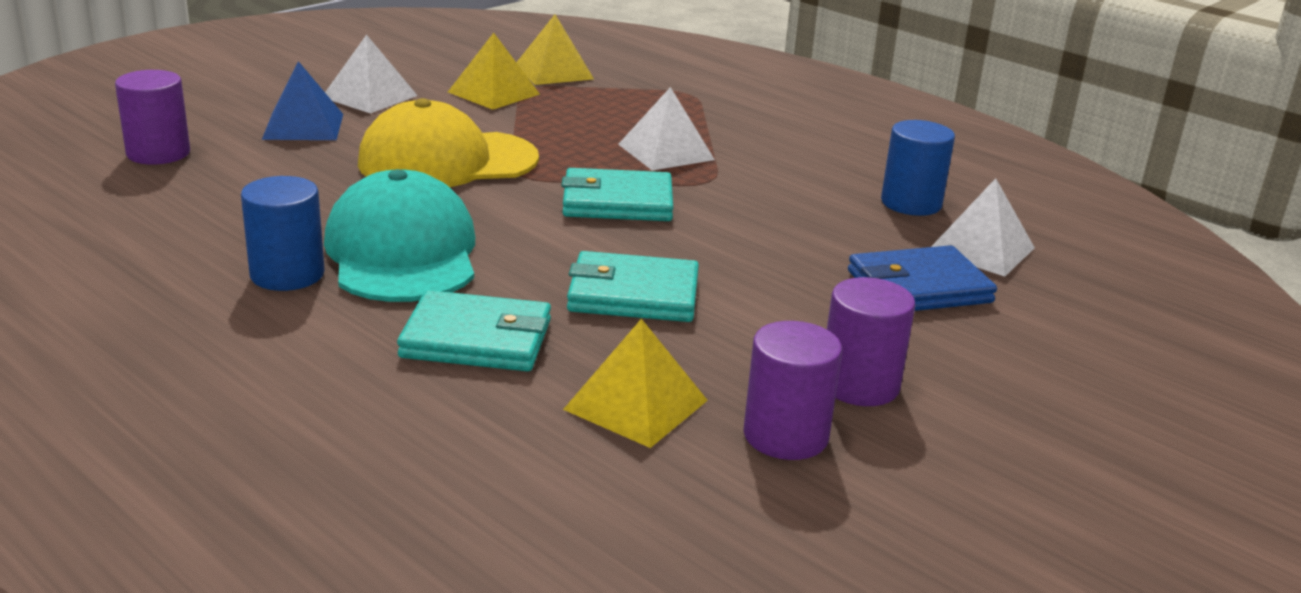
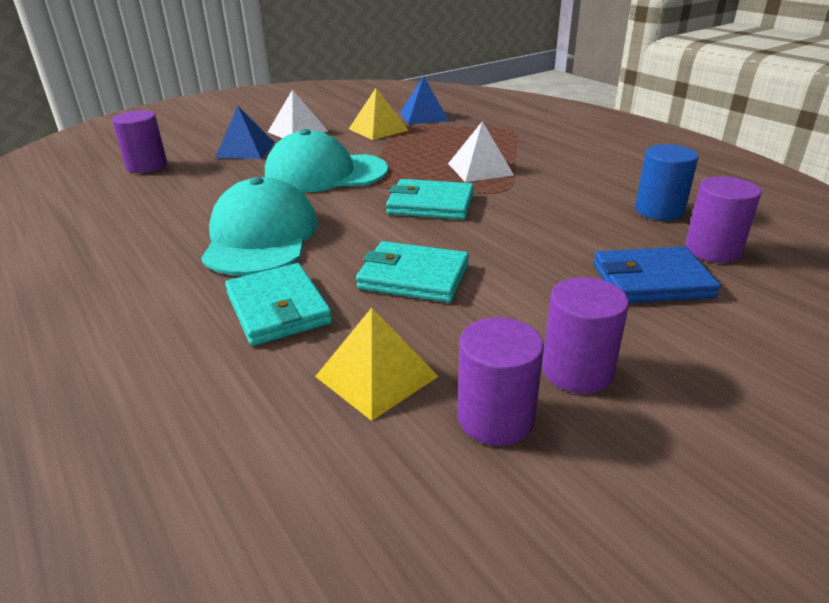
camera: 15 degrees right, 5 degrees up
blue cylinder [241,176,325,291] -> none
yellow cap [358,98,539,187] -> turquoise cap [265,129,388,193]
turquoise wallet [397,290,551,372] -> turquoise wallet turned 45 degrees clockwise [225,263,332,346]
yellow pyramid [516,14,594,85] -> blue pyramid [400,76,449,125]
white pyramid [931,178,1035,277] -> purple cylinder [685,176,761,263]

